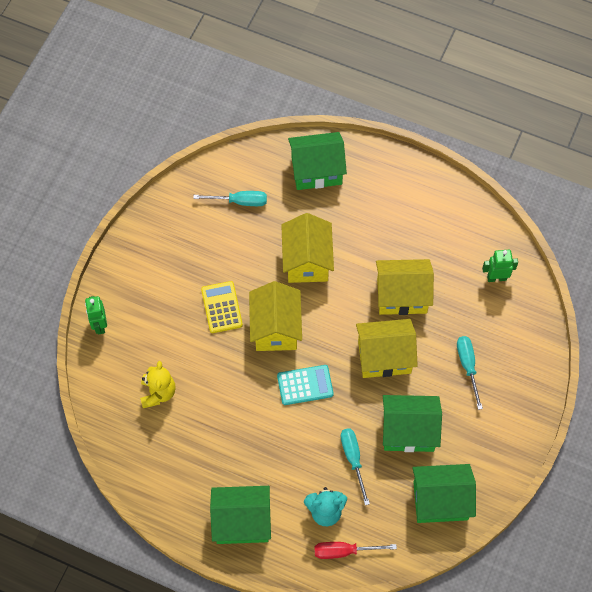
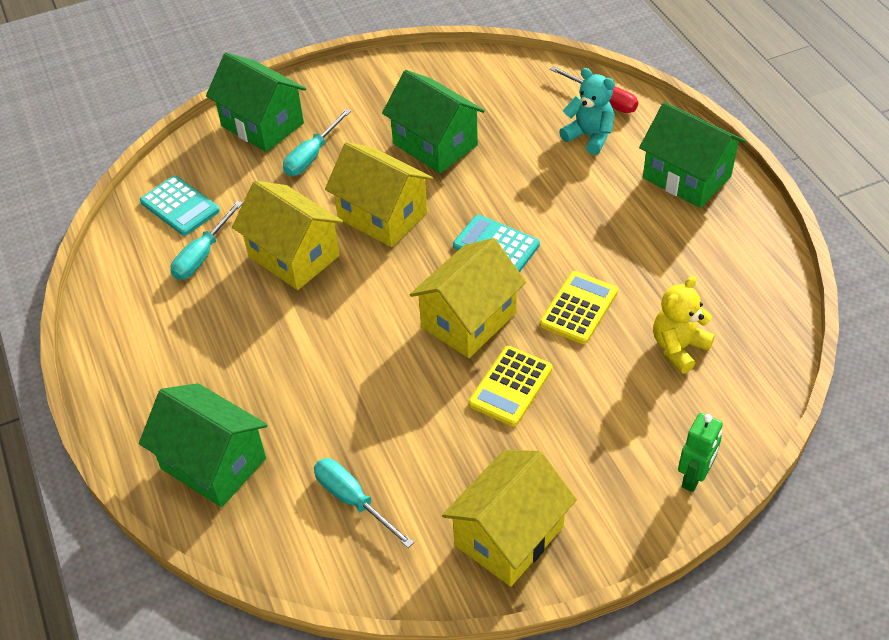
camera: 135 degrees left, 15 degrees down
yellow house [281,213,334,283] -> yellow house moved to [442,450,577,587]
turquoise screwdriver [341,428,370,505] -> turquoise screwdriver moved to [171,201,243,280]
green house [413,464,476,523] -> green house moved to [206,53,306,152]
green robot [482,250,518,282] -> turquoise calculator [140,176,220,236]
none -> yellow calculator [540,271,618,344]

